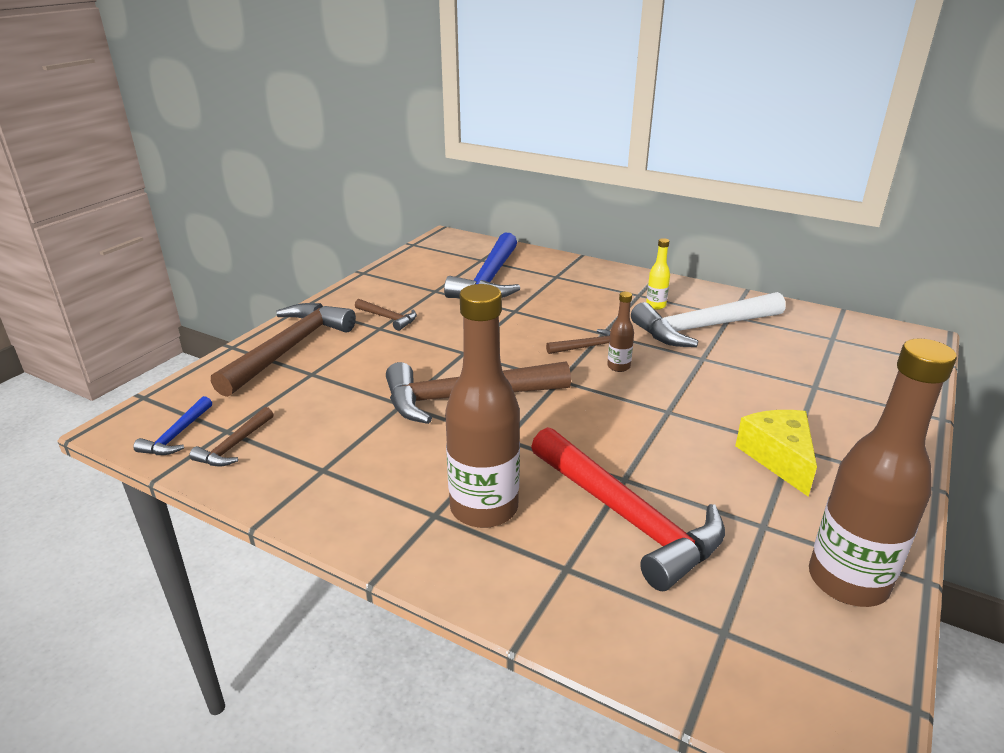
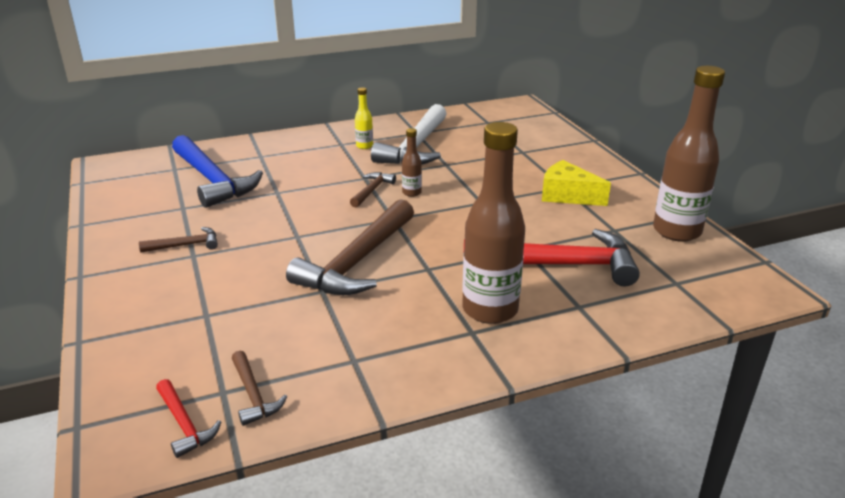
camera: 50 degrees left, 0 degrees up
blue hammer [133,396,212,455] -> red hammer [156,379,221,458]
brown hammer [211,303,356,397] -> none

